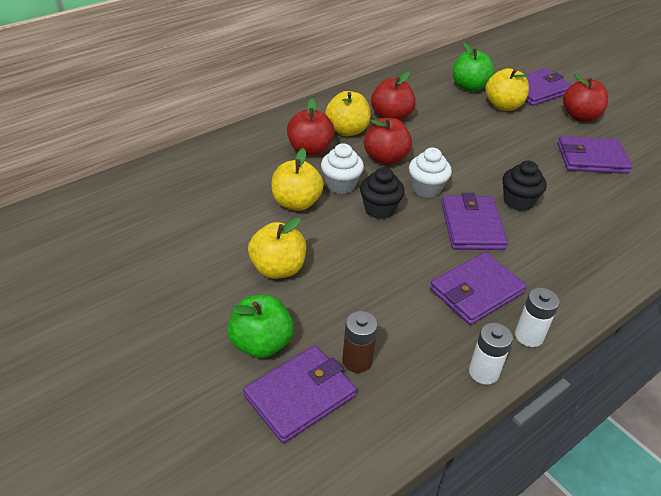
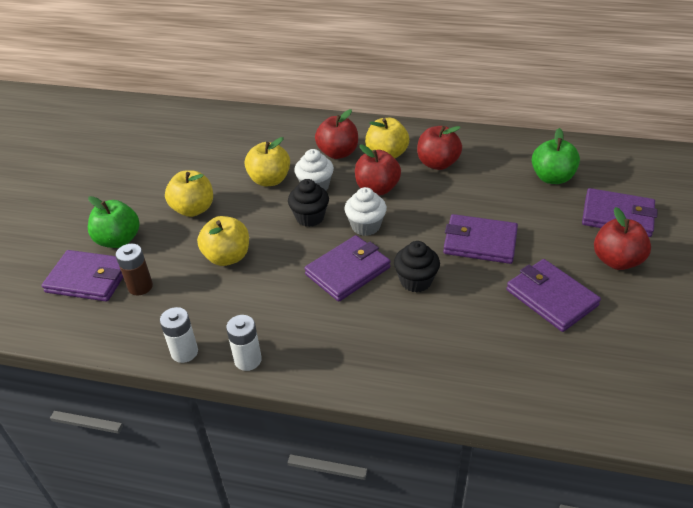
camera: 55 degrees right, 0 degrees up
purple wallet [430,252,527,325] -> purple wallet moved to [443,214,518,264]
yellow apple [486,68,529,111] -> yellow apple moved to [197,216,249,266]

